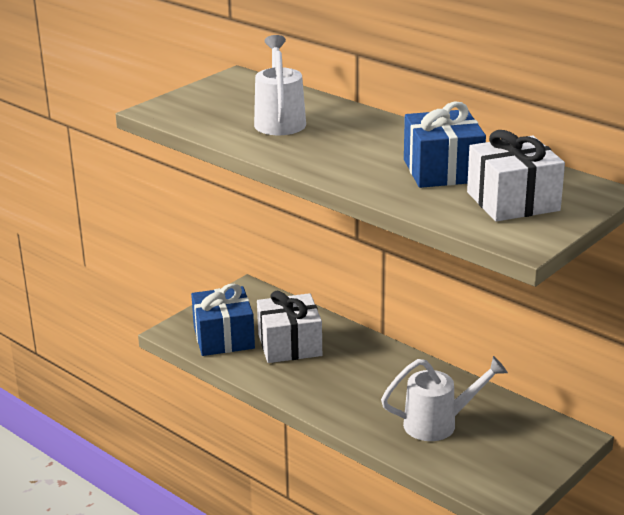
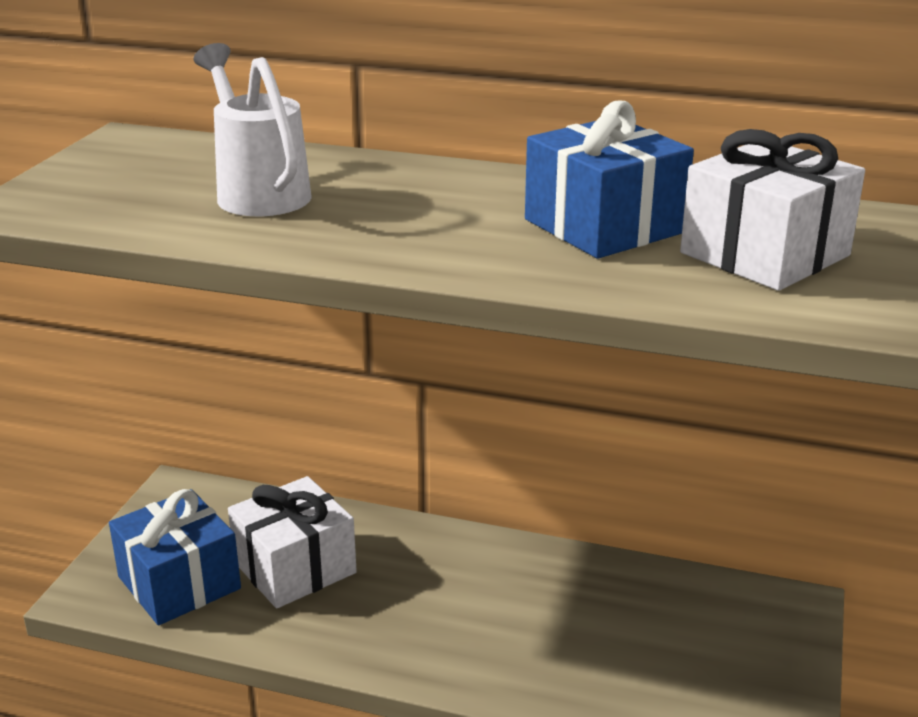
camera: 25 degrees left, 0 degrees up
white watering can [381,356,508,441] -> none

